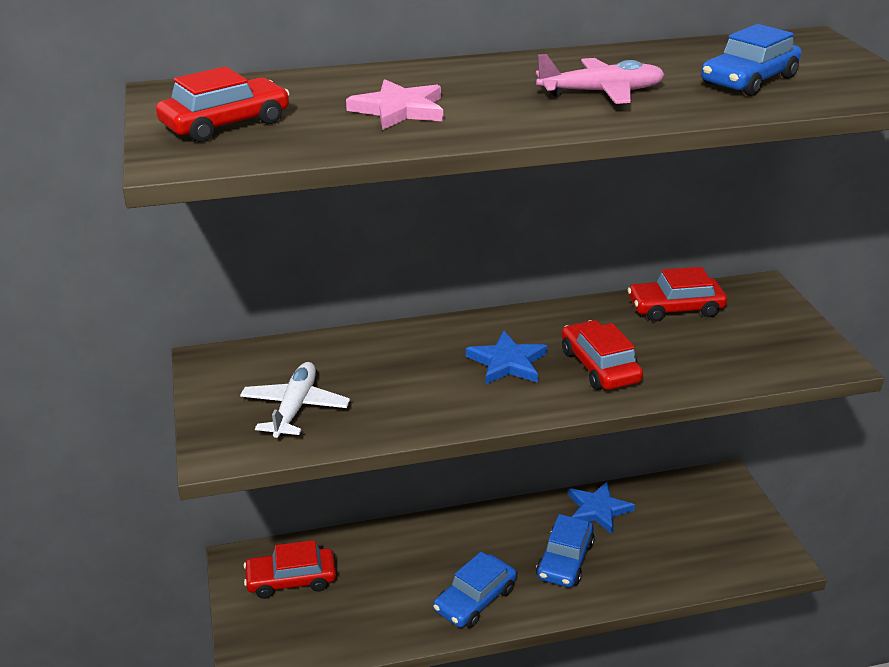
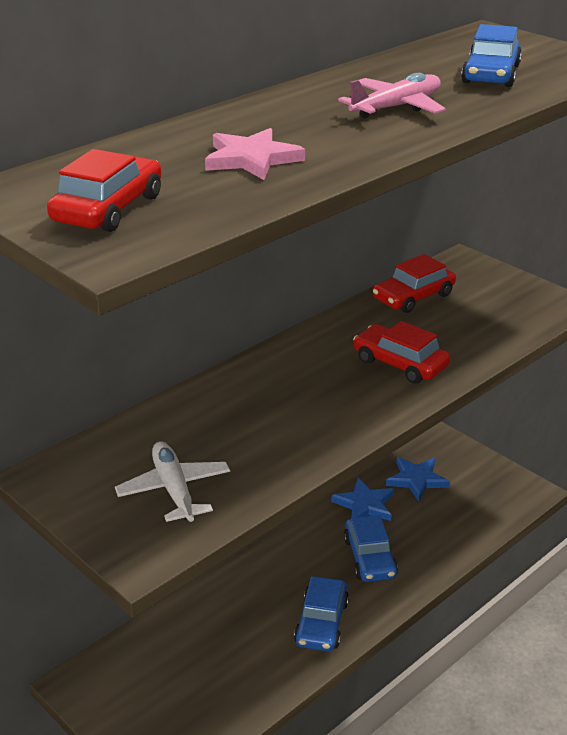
camera: 30 degrees left, 0 degrees up
red car [244,540,336,599] -> none
blue star [466,331,547,384] -> blue star moved to [386,457,450,501]

